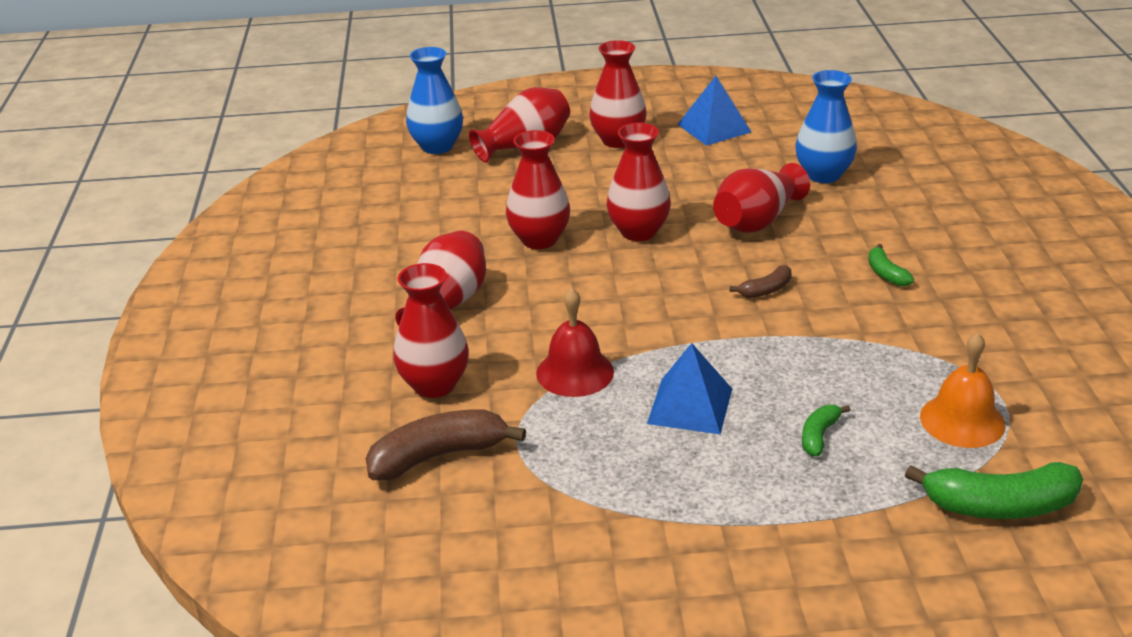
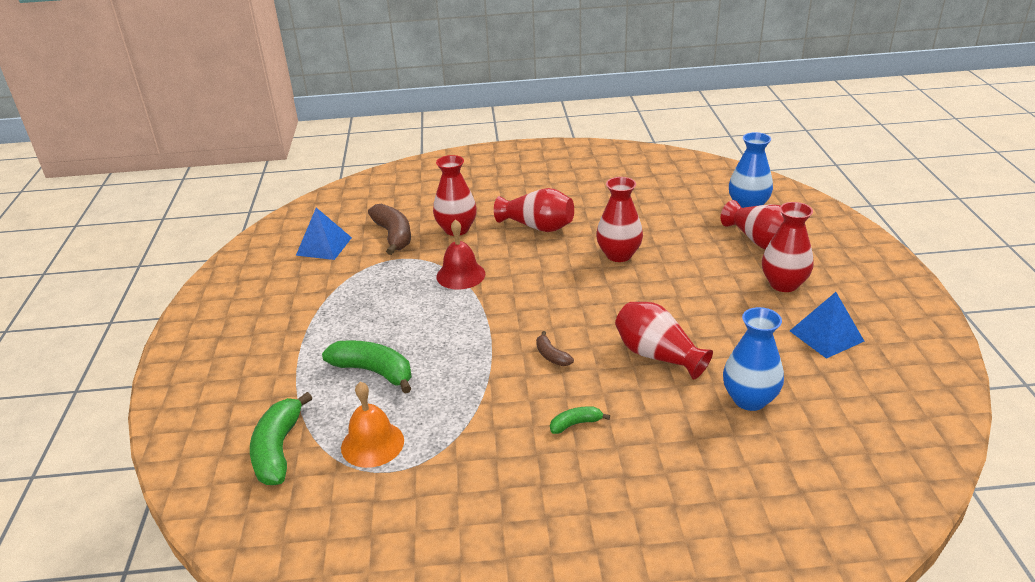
camera: 90 degrees right, 0 degrees up
red vase [606,123,671,241] -> none
blue pyramid [647,343,732,434] -> blue pyramid moved to [296,208,352,260]
green banana [802,405,850,456] -> green banana [322,340,412,393], size x1.93

